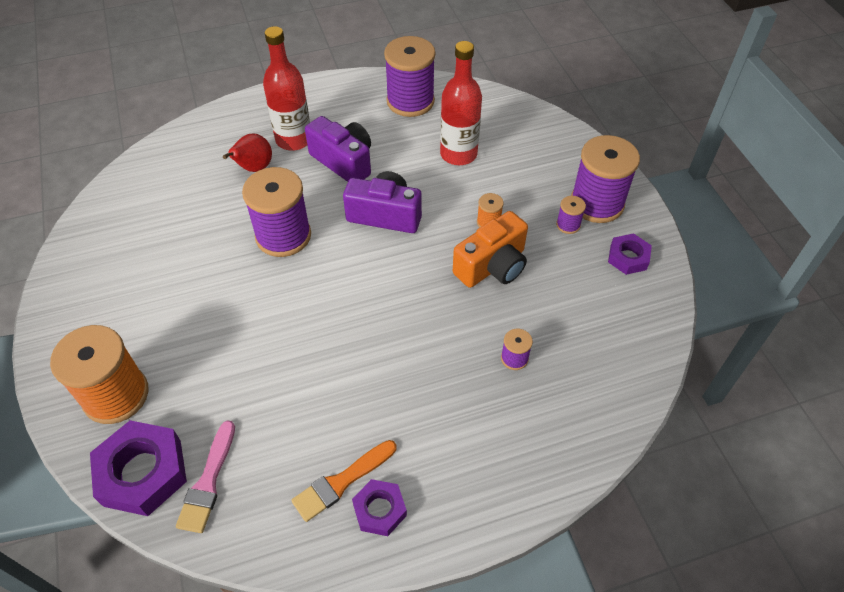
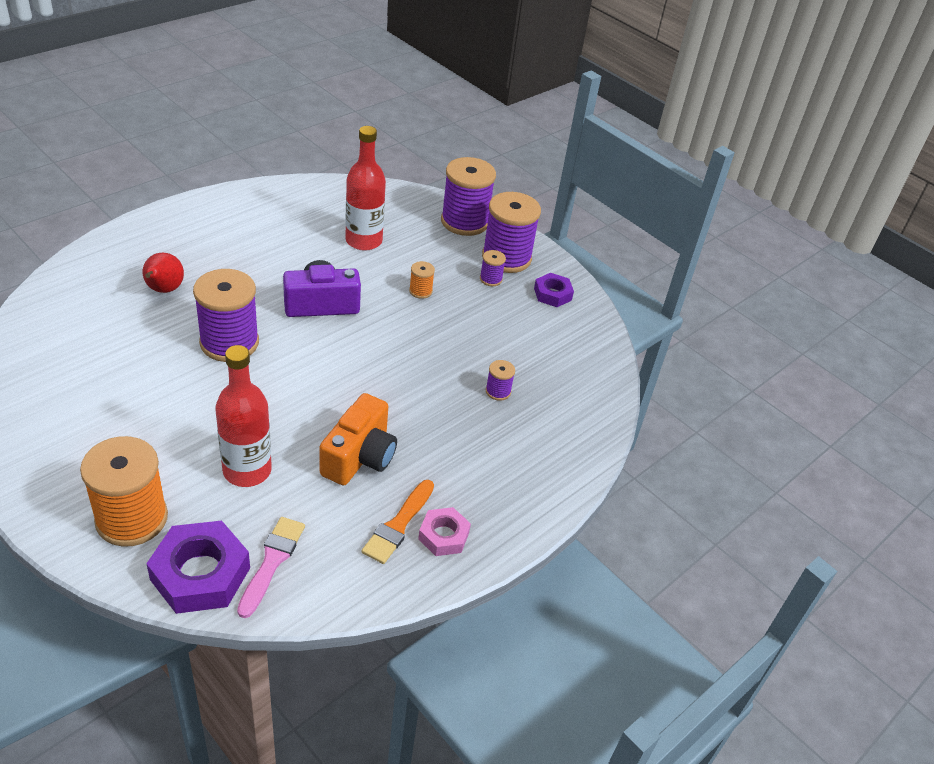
camera: 30 degrees left, 10 degrees down
pink brush [176,420,235,533] -> pink brush turned 150 degrees counterclockwise [237,517,305,618]
red bottle [263,26,310,151] -> red bottle moved to [215,345,272,487]
purple camera [305,116,371,182] -> none
purple nut [352,479,407,536] -> pink nut [418,507,471,556]
purple spool [384,36,435,117] -> purple spool moved to [441,157,496,236]
orange camera [453,211,528,288] -> orange camera moved to [320,393,397,486]

